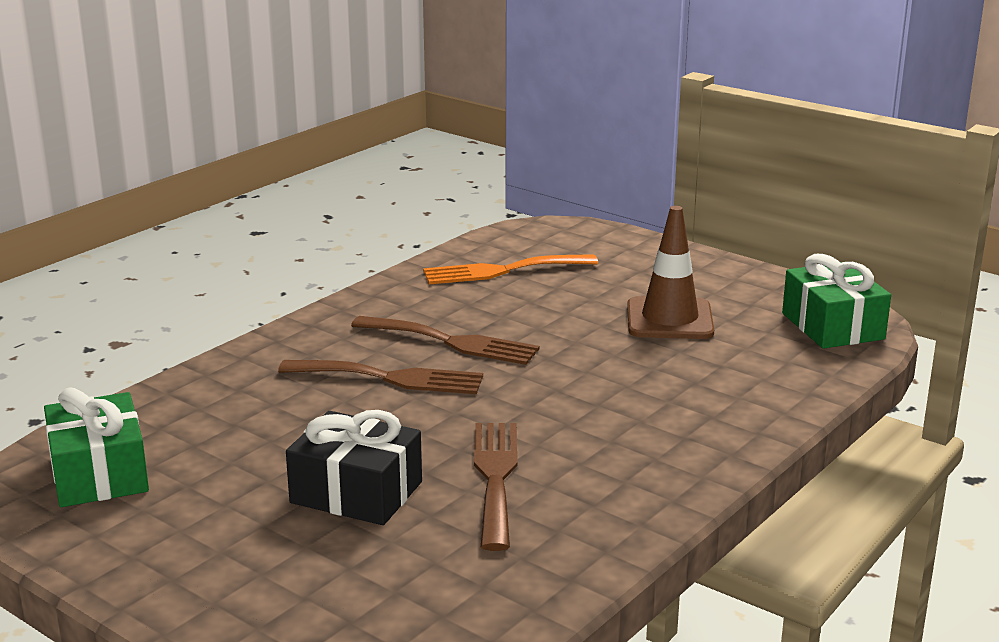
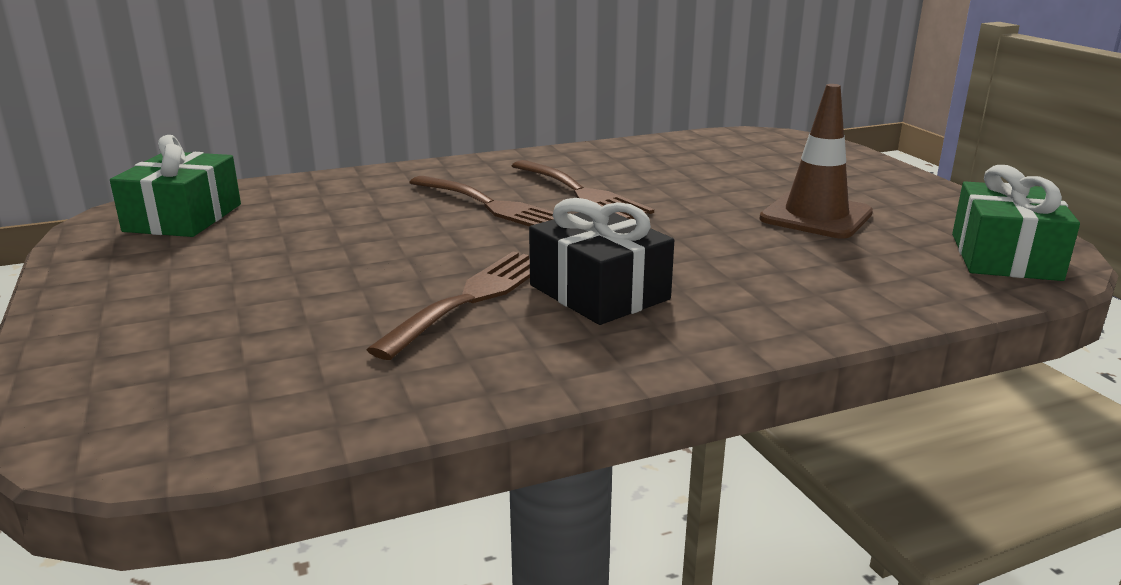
camera: 30 degrees right, 0 degrees up
black gift [286,410,422,525] -> black gift moved to [529,198,674,325]
orange fork [423,254,598,284] -> none

